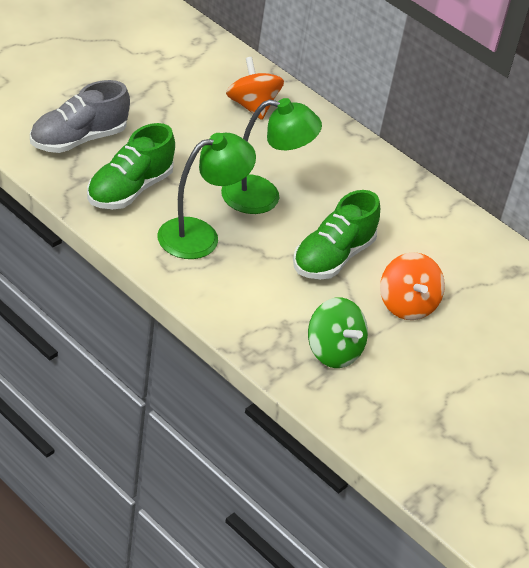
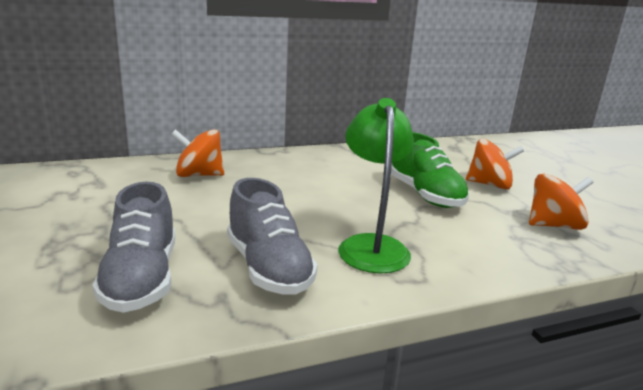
camera: 60 degrees left, 20 degrees down
green shoe [87,123,175,209] -> grey shoe [227,178,318,295]
green lamp [221,98,322,214] -> none
green spinning top [308,297,368,368] -> orange spinning top [529,174,593,230]

